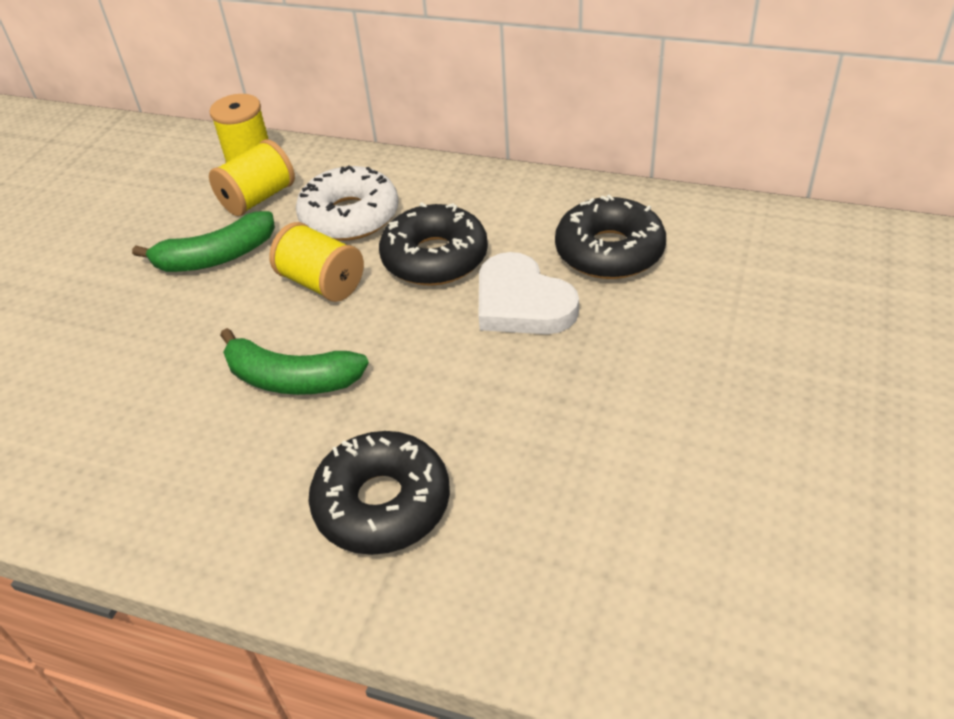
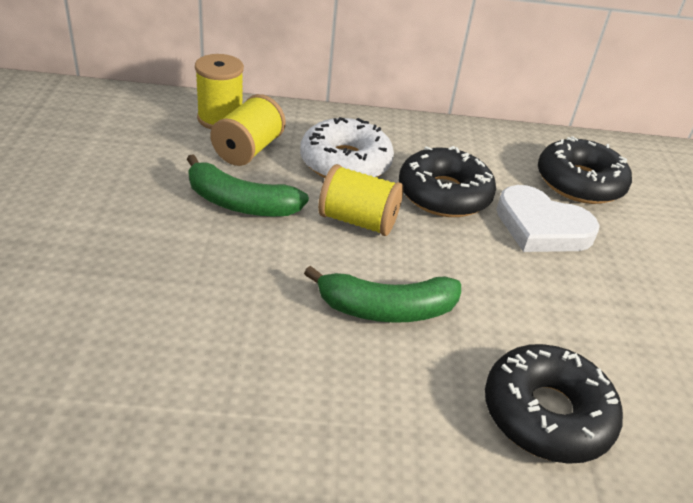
camera: 25 degrees left, 5 degrees down
green banana [132,211,275,272] -> green banana turned 60 degrees clockwise [187,154,309,216]

